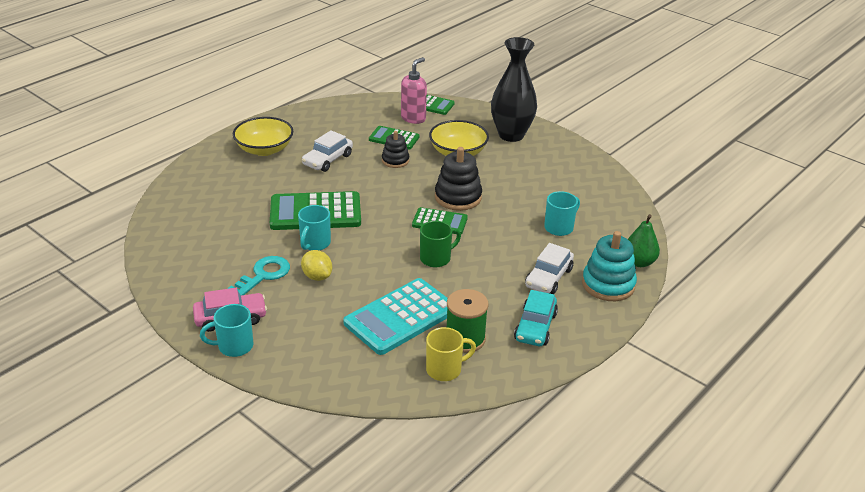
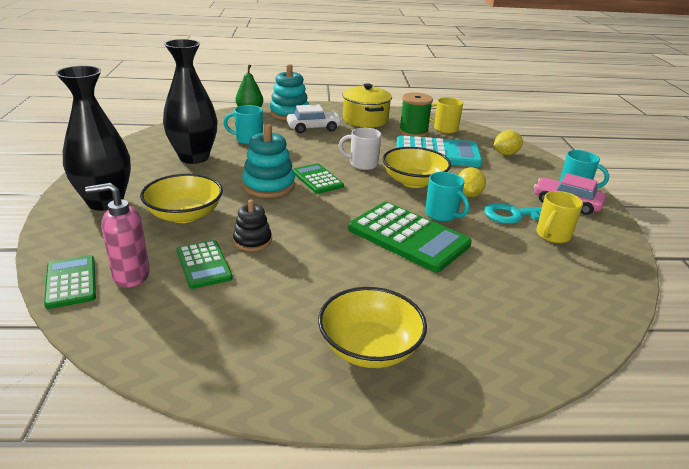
camera: 135 degrees left, 5 degrees down
turquoise mug [298,205,331,250] -> turquoise mug turned 75 degrees clockwise [425,172,469,222]
white car [302,130,353,172] -> none
green mug [420,221,461,267] -> white mug [338,128,382,170]
black stacking toy [435,147,482,211] -> turquoise stacking toy [242,124,295,198]
turquoise car [514,290,558,346] -> yellow pot [343,83,392,128]
none -> black vase [163,39,217,164]
none -> yellow bowl [383,147,451,188]
none -> yellow lemon [494,130,523,155]
none -> yellow mug [536,191,583,243]

